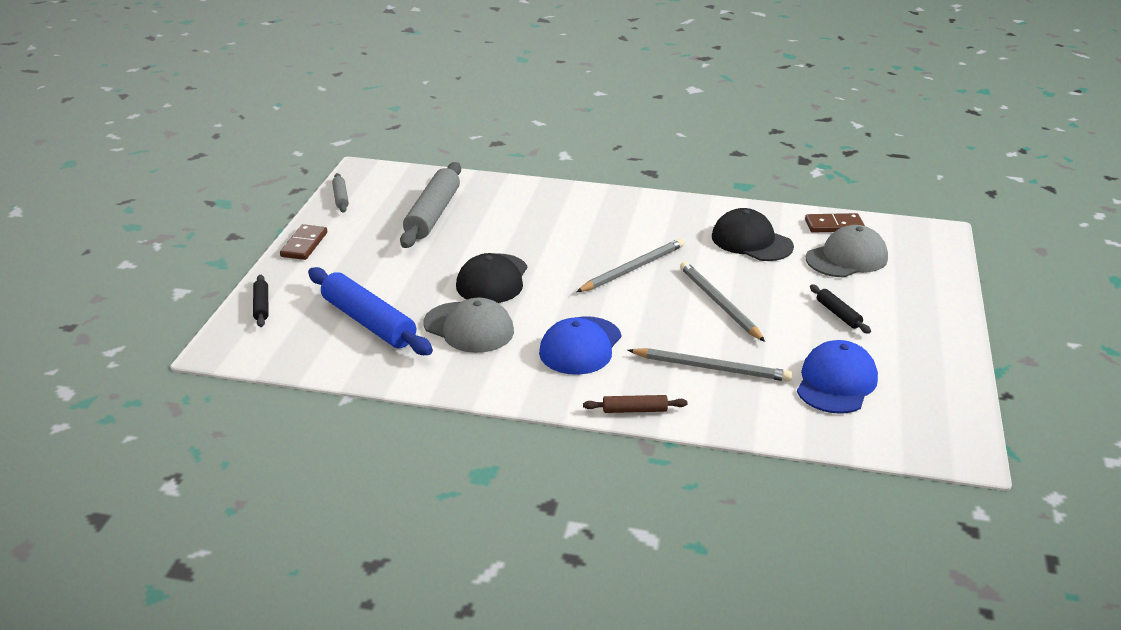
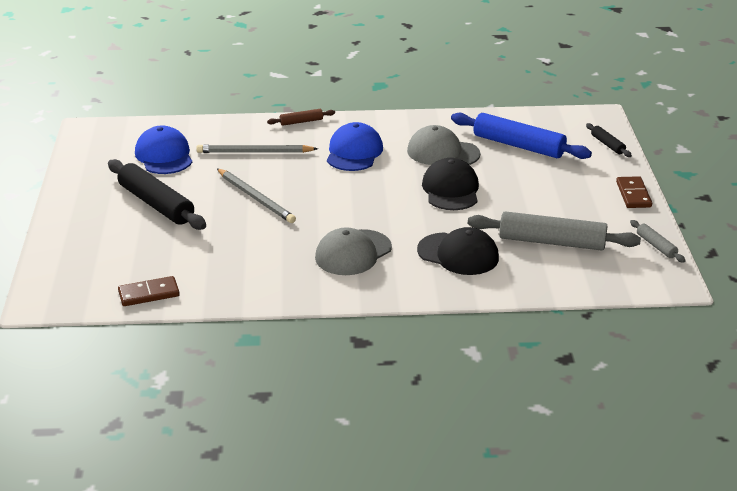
camera: 165 degrees right, 0 degrees up
grey rolling pin [400,162,461,248] -> grey rolling pin turned 75 degrees counterclockwise [468,211,641,251]
grey pencil [576,238,684,292] -> none
black cap [712,208,794,261] -> black cap moved to [417,227,499,275]
blue cap [797,340,878,414] -> blue cap turned 150 degrees clockwise [135,126,192,174]
grey cap [806,225,888,277] -> grey cap moved to [315,227,392,275]
black rolling pin [810,284,871,334] -> black rolling pin [108,159,206,230], size x2.10

